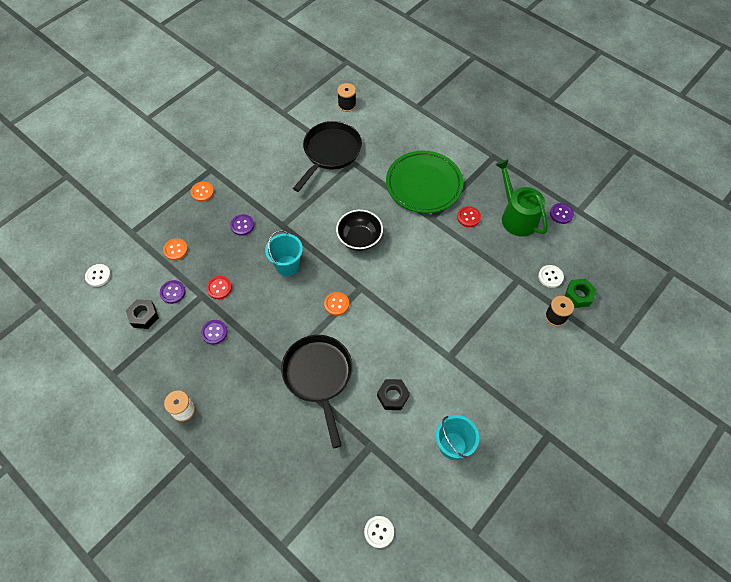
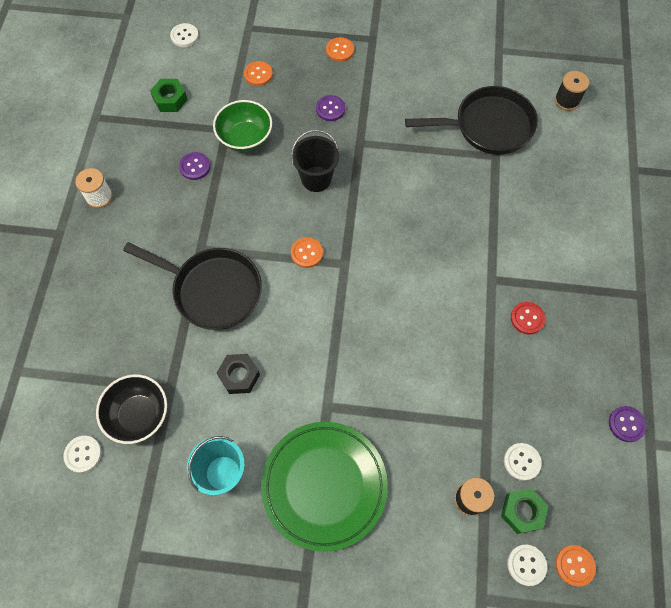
camera: 55 degrees right, 5 degrees up
black nut [126,299,159,329] -> green nut [150,79,188,112]
purple button [160,280,186,304] -> none
red button [206,276,232,299] -> green bowl [213,100,272,152]
turquoise bucket [265,230,303,276] -> black bucket [291,130,339,192]
black pan [281,335,353,448] -> black pan turned 75 degrees clockwise [123,242,262,330]
black bowl [336,210,383,251] -> black bowl moved to [96,375,167,444]
green plate [386,151,463,213] -> green plate moved to [261,422,388,552]
green watering can [495,160,548,237] -> none
none -> white button [507,545,547,586]
none -> orange button [555,545,596,587]

